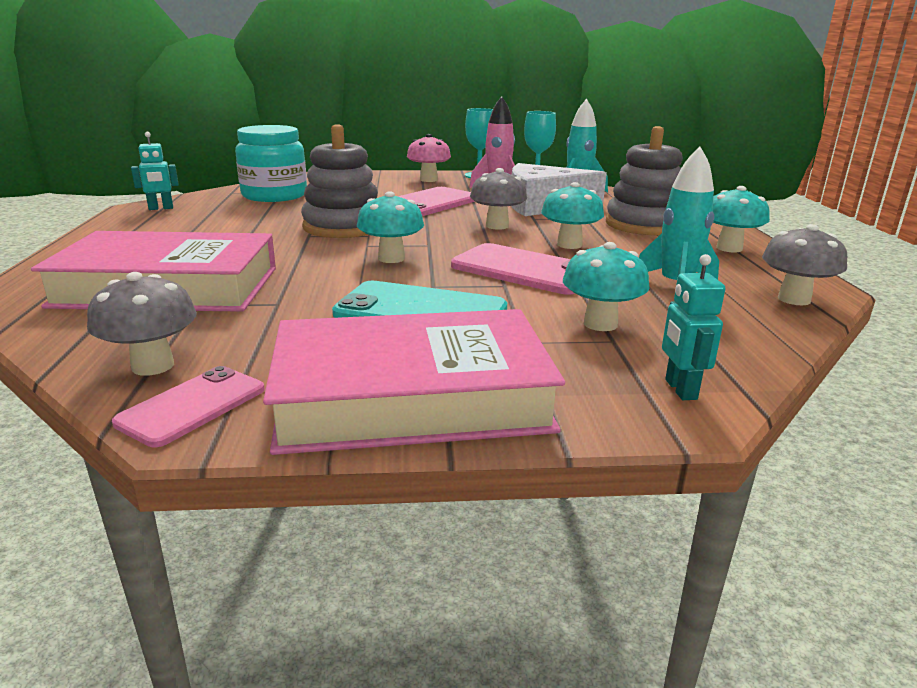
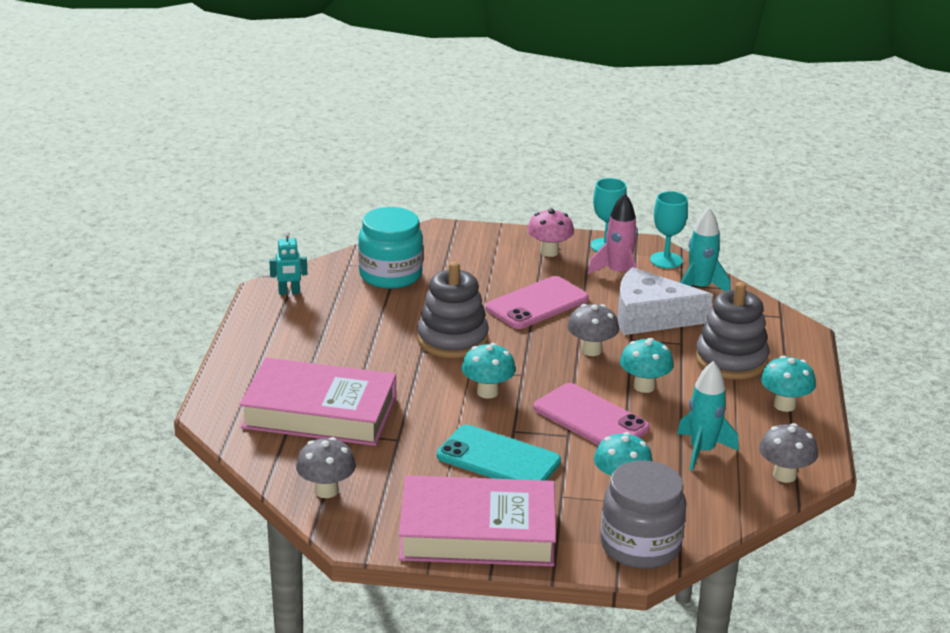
camera: 10 degrees right, 5 degrees up
pink phone [112,366,265,447] -> none
turquoise robot [662,254,725,400] -> grey jar [601,460,686,569]

